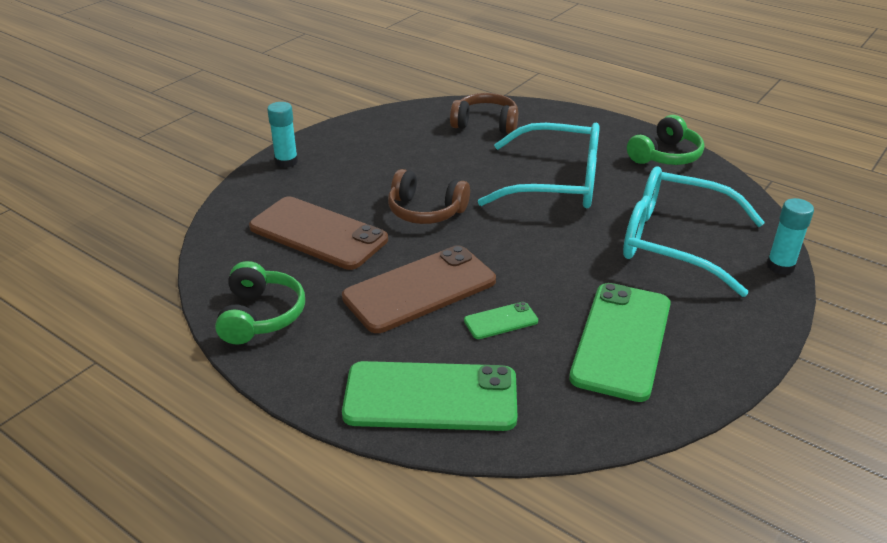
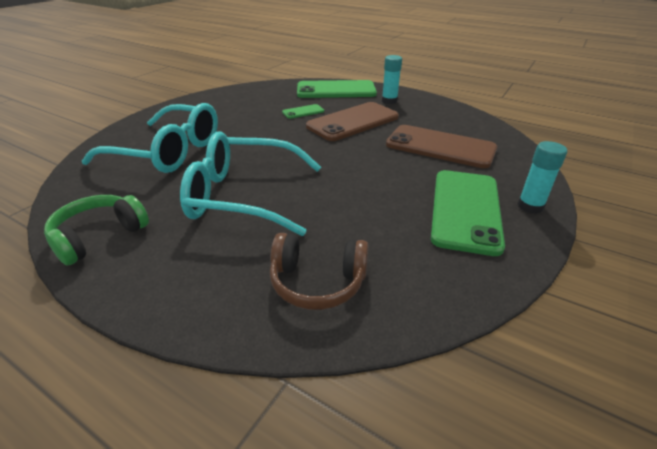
camera: 175 degrees right, 0 degrees up
green headphones [215,261,305,345] -> none
brown headphones [388,169,470,224] -> none
green phone [569,283,671,402] -> green phone moved to [431,170,505,256]
turquoise glue stick [767,198,814,275] -> turquoise glue stick moved to [382,55,402,104]

